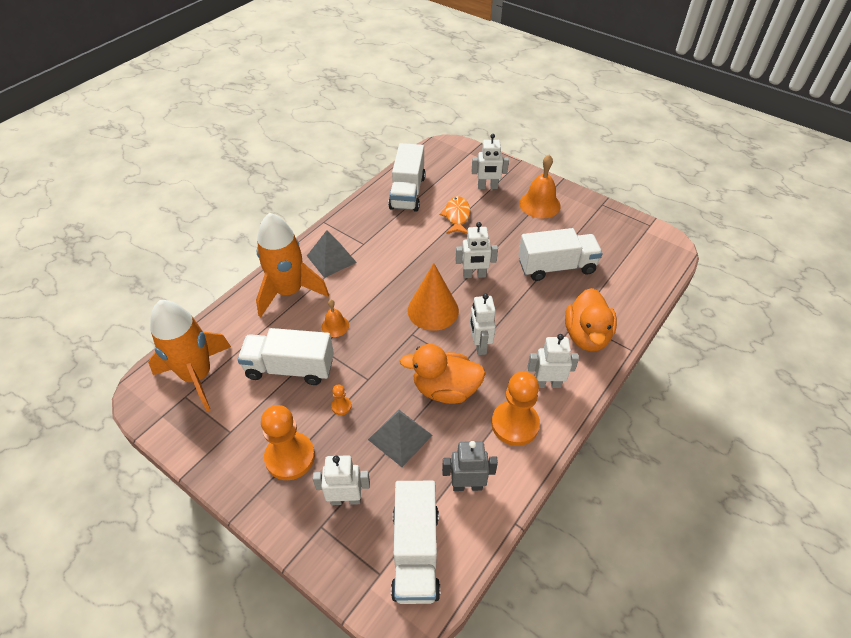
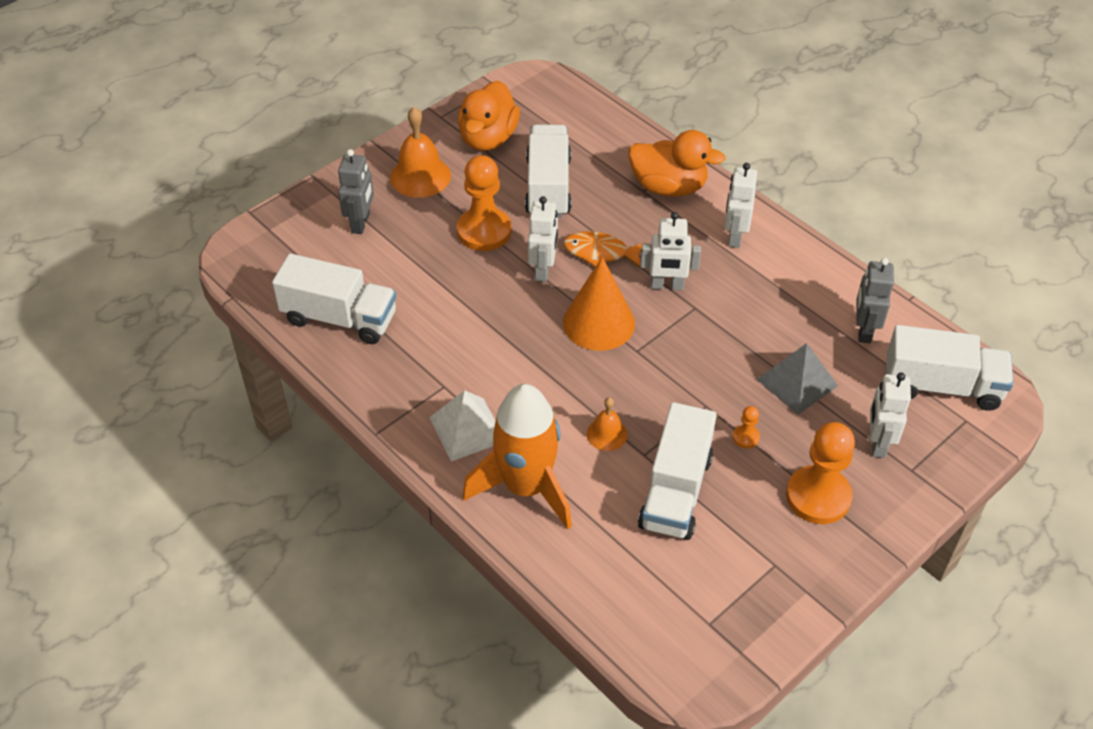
camera: 80 degrees left, 0 degrees up
orange rocket [148,300,231,411] -> none
grey pyramid [307,230,357,278] -> white pyramid [429,390,496,461]
orange duck [400,344,486,404] -> orange duck moved to [458,81,520,151]
orange fish [440,196,471,234] -> orange fish moved to [564,231,647,268]
white robot [472,134,509,189] -> grey robot [338,149,374,234]
orange pawn [492,372,540,446] -> orange pawn moved to [457,155,511,251]

